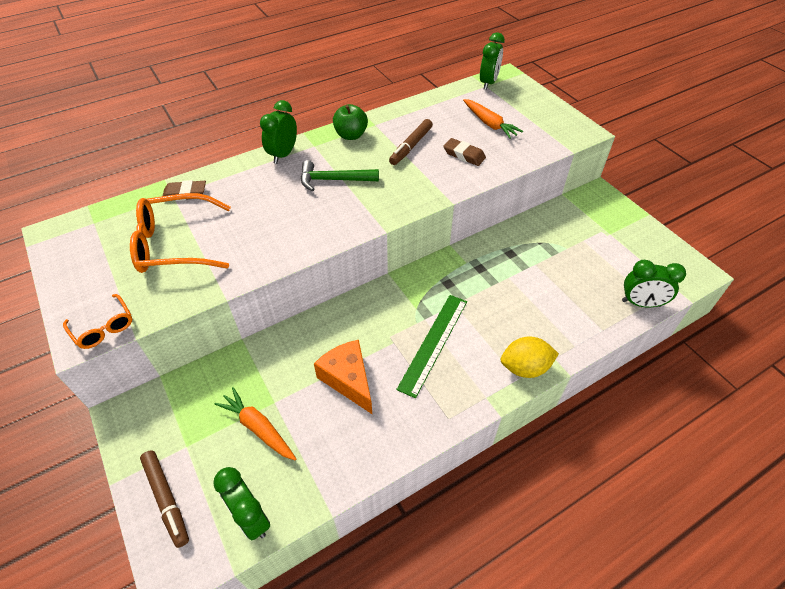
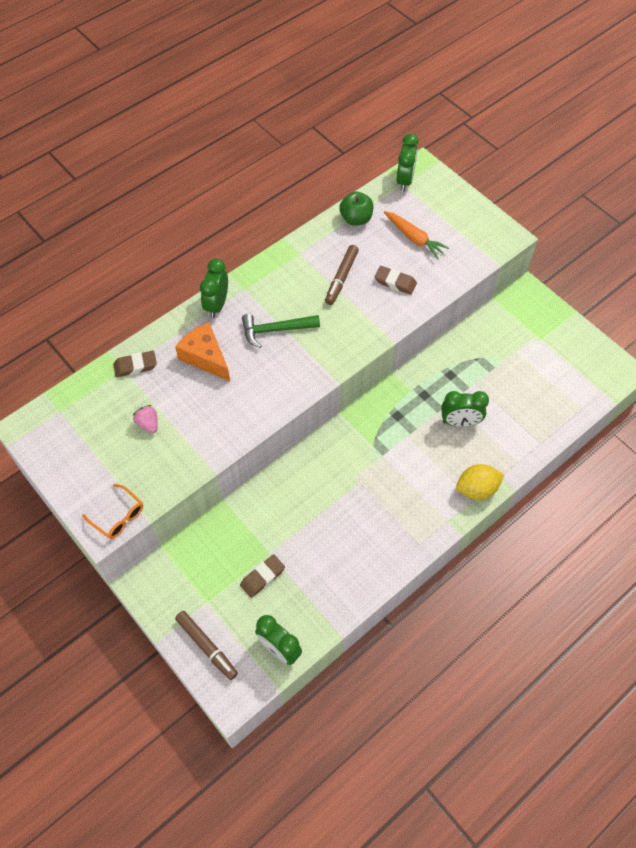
camera: 10 degrees left, 10 degrees up
orange glasses [130,193,231,273] -> pink strawberry [133,405,158,433]
orange carrot [214,387,296,461] -> brown eraser [240,554,285,598]
orange cheese [314,340,372,414] -> orange cheese moved to [175,323,230,381]
green apple [333,104,368,140] -> green apple moved to [339,192,374,226]
green ruler [396,295,467,398] -> none
green clock [622,260,686,308] -> green clock moved to [441,391,489,427]

